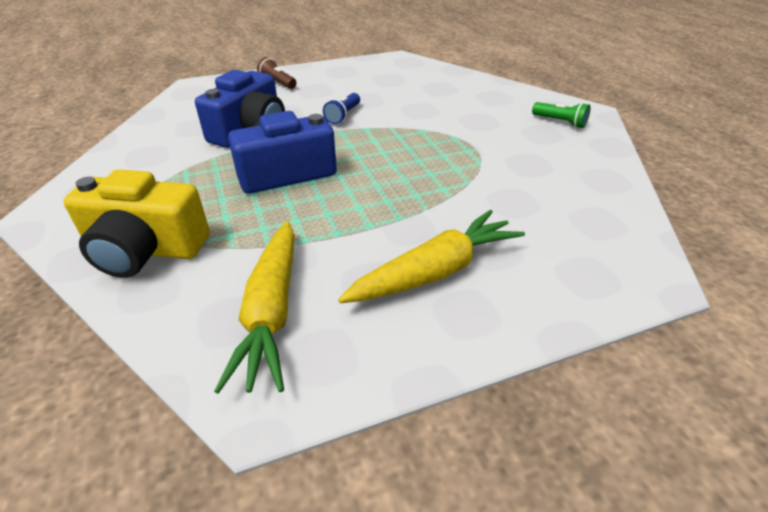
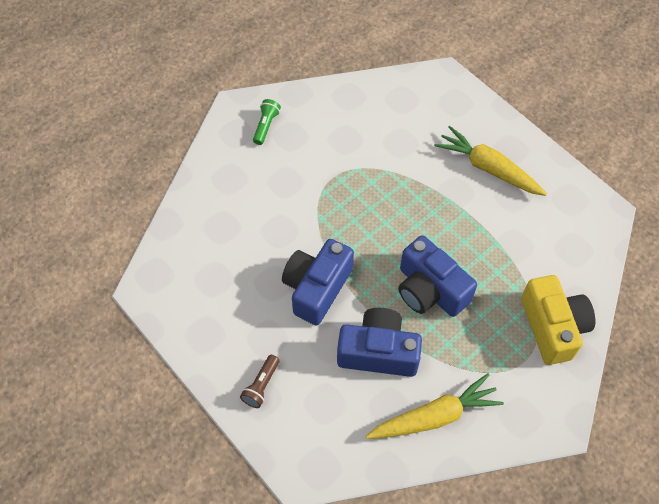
camera: 110 degrees left, 20 degrees up
yellow carrot [214,221,295,394] -> yellow carrot moved to [366,373,504,439]
blue flashlight [323,93,360,124] -> blue camera [282,239,354,325]

